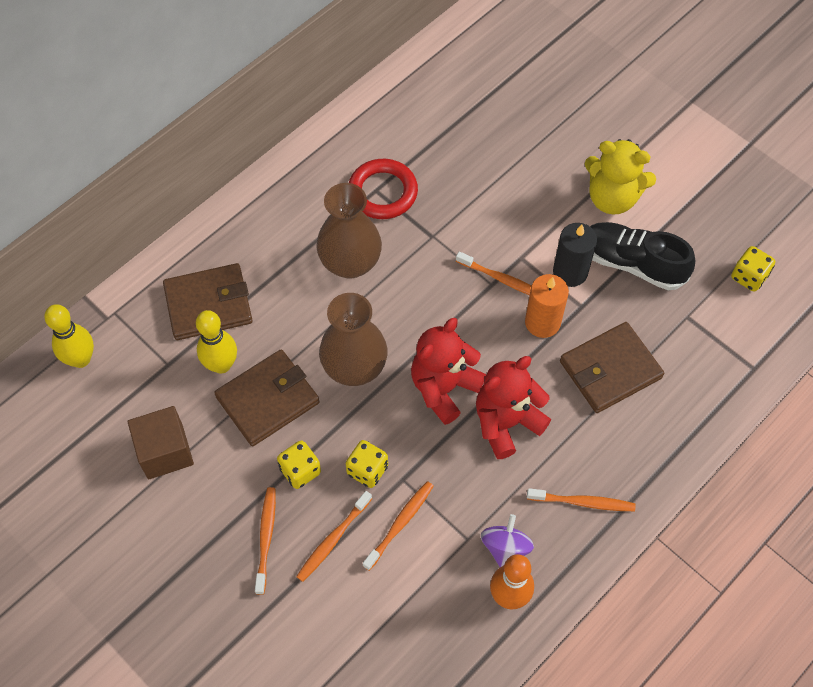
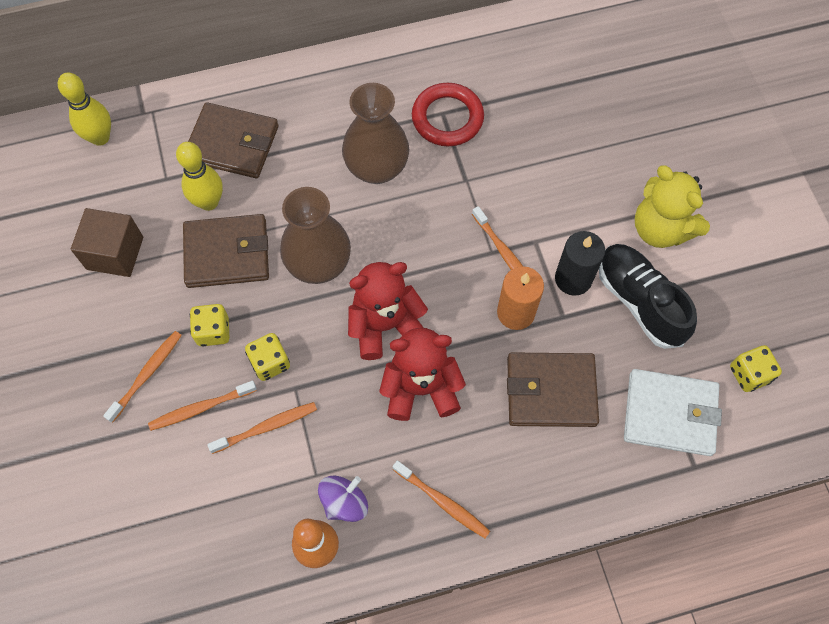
camera: 30 degrees right, 5 degrees up
none -> white wallet [624,369,722,456]

